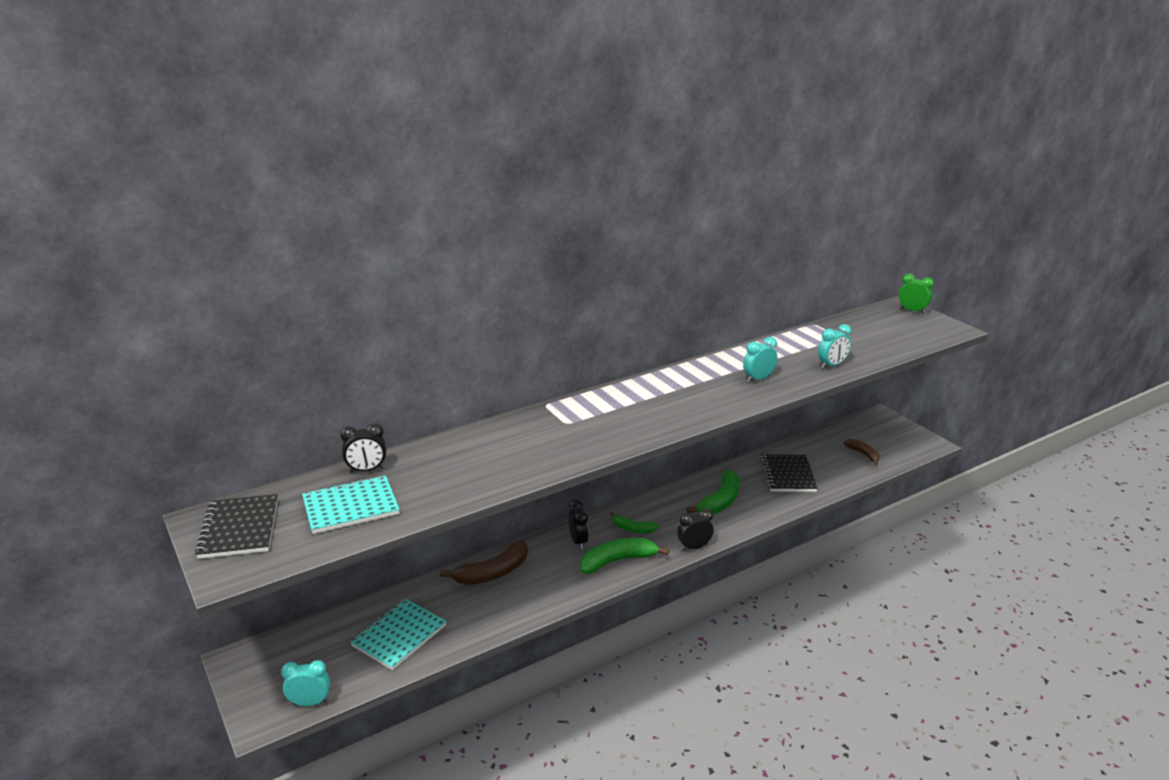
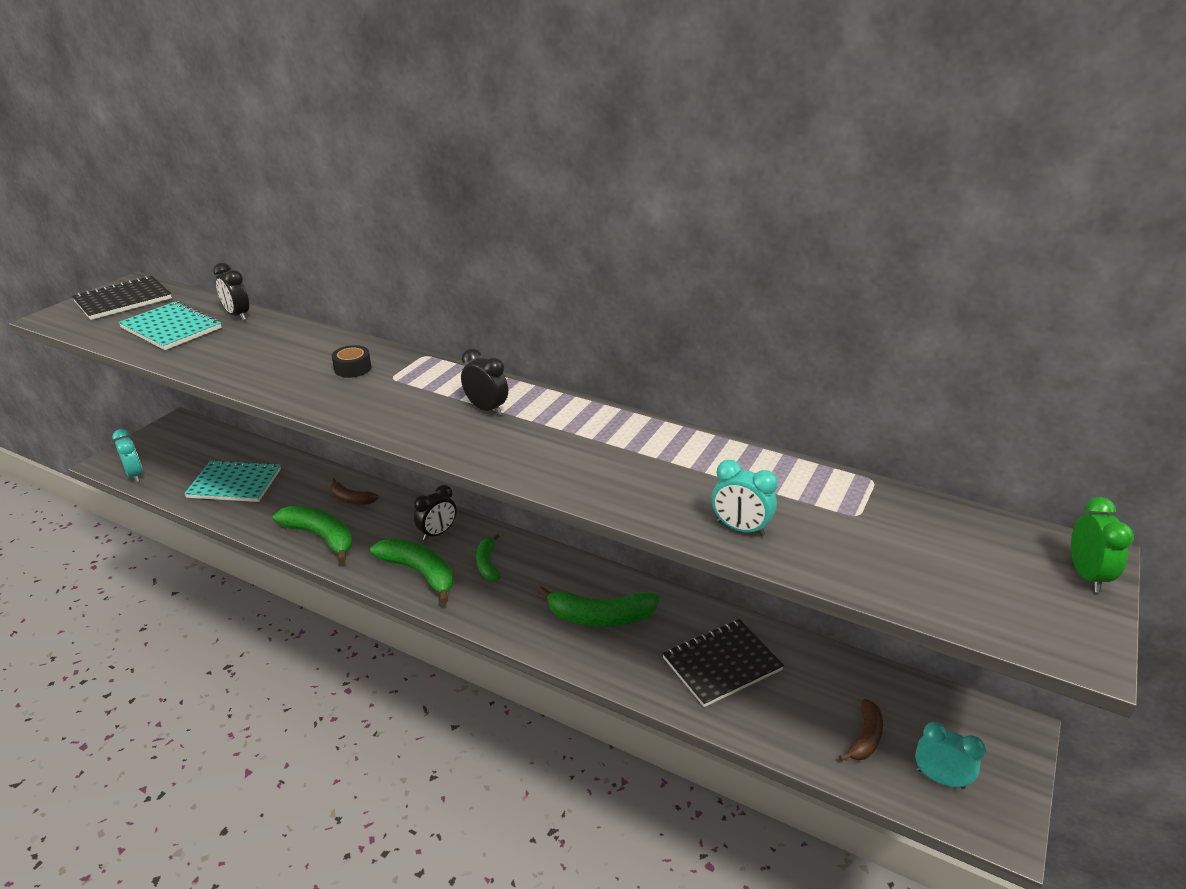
camera: 60 degrees right, 5 degrees up
brown banana [440,541,528,585] -> brown banana [330,478,379,505], size x0.59
black clock [677,509,714,551] -> black clock moved to [461,348,508,416]
turquoise clock [743,337,778,383] -> turquoise clock moved to [915,722,986,789]
none -> green banana [273,506,352,563]
none -> black tape [332,345,371,378]

